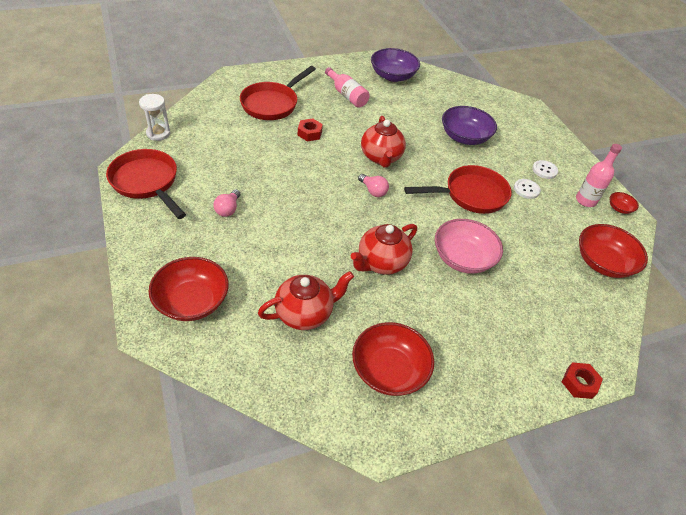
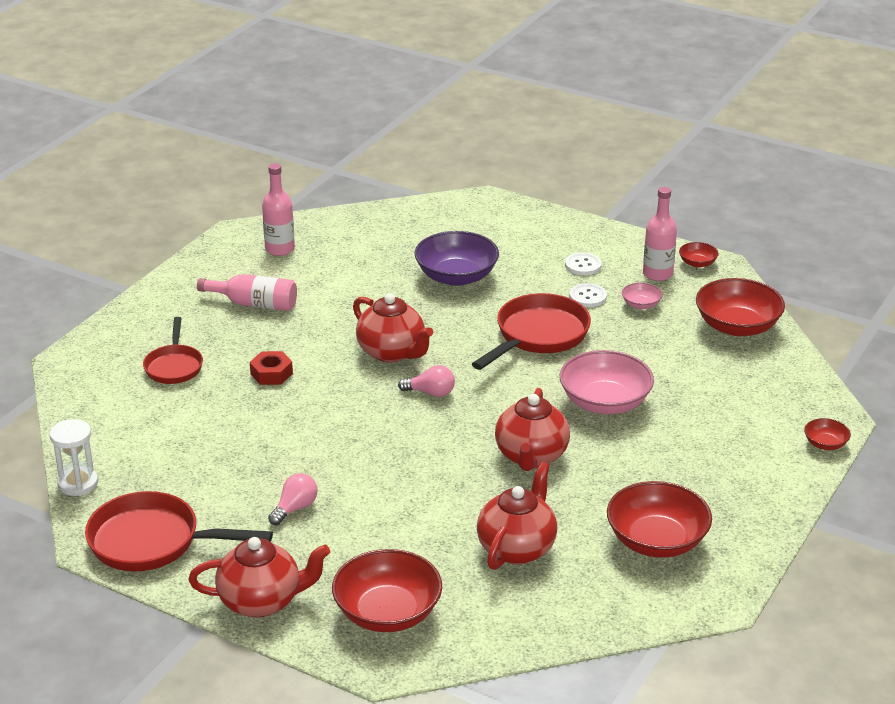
camera: 35 degrees left, 15 degrees down
pink light bulb [213,189,240,217] -> pink light bulb turned 120 degrees counterclockwise [268,473,318,525]
red pan [240,66,316,120] -> red pan [143,317,203,384], size x0.62
purple bowl [371,48,420,82] -> pink bottle [262,163,295,256]
red nut [562,362,603,399] -> red bowl [804,418,851,450]
none -> red teapot [189,537,330,618]
none -> pink bowl [622,282,662,309]

